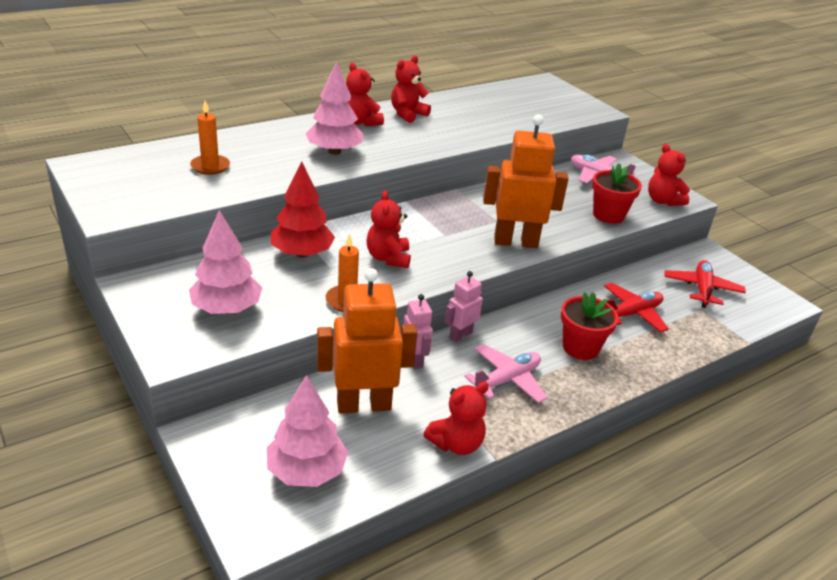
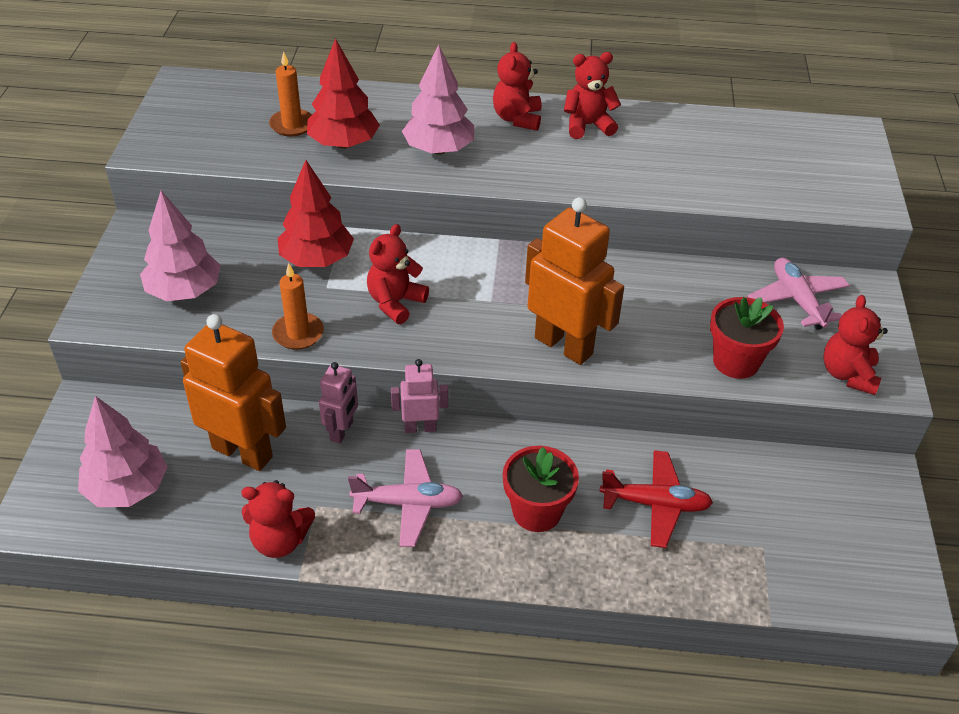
camera: 40 degrees right, 10 degrees up
red plane [665,260,746,308] -> none
none -> red tree [307,38,380,149]

